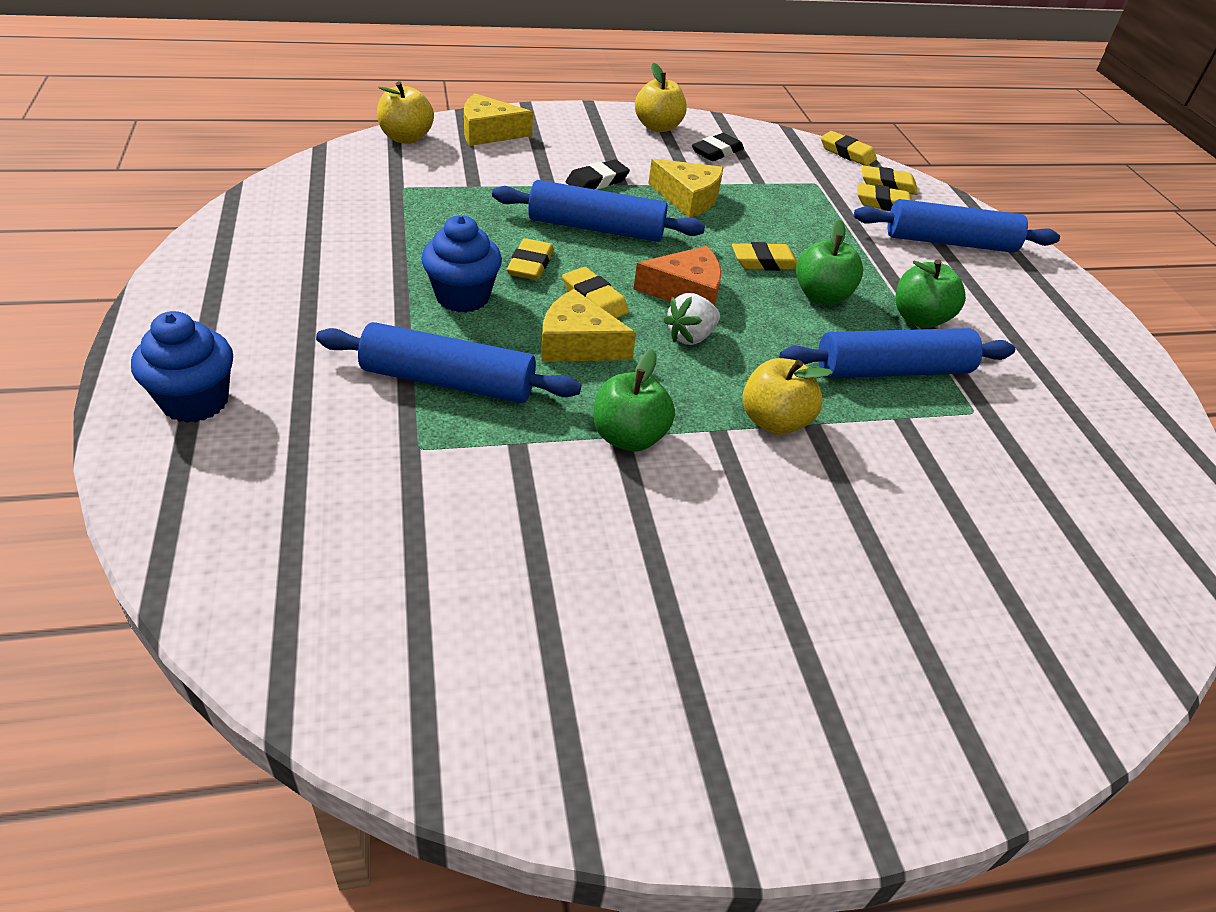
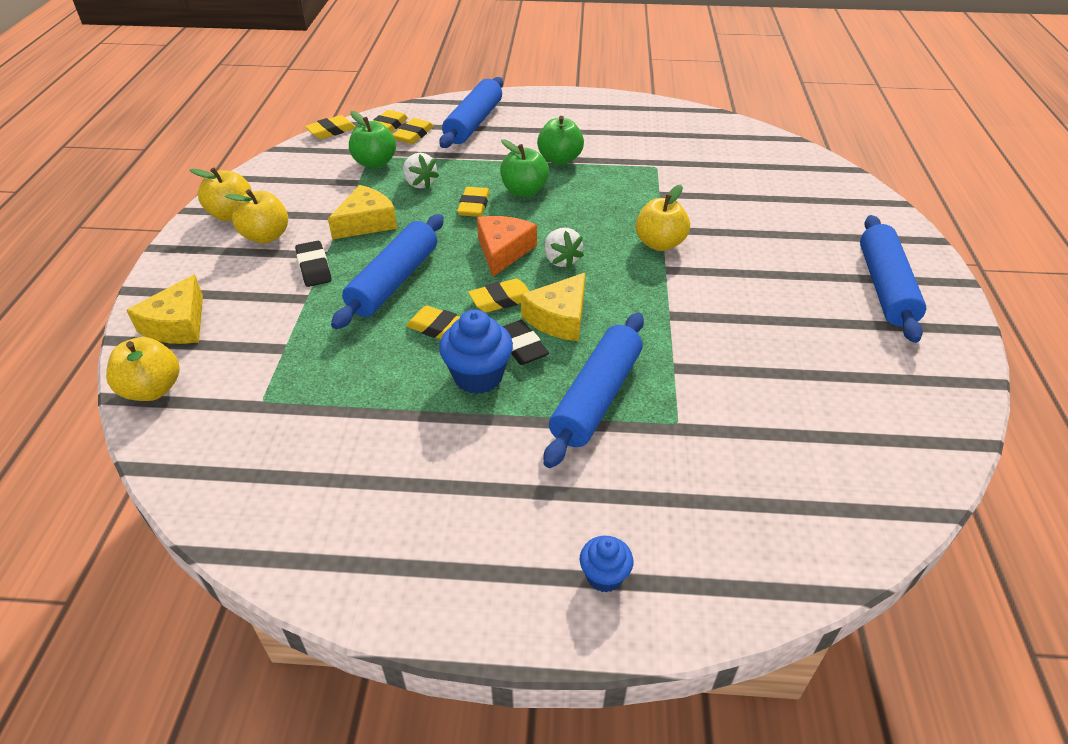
camera: 70 degrees left, 0 degrees up
blue cupcake [131,311,233,423] -> blue cupcake [580,536,633,592], size x0.59
green apple [594,349,675,452] -> green apple moved to [349,111,396,168]
black eraser [692,133,744,161] -> black eraser moved to [503,320,549,365]
blue rolling pin [779,328,1015,378] -> blue rolling pin moved to [860,215,926,343]
none -> yellow apple [225,189,288,243]
none -> white strawberry [403,153,439,189]

